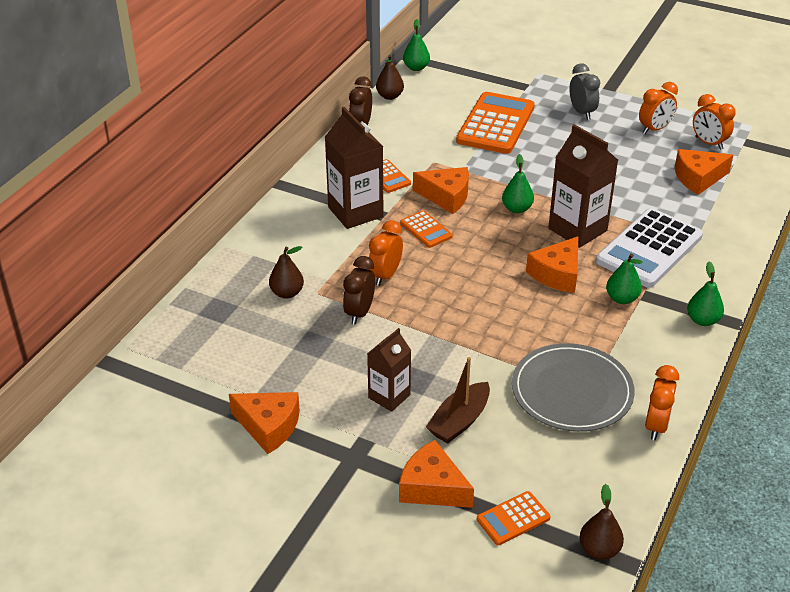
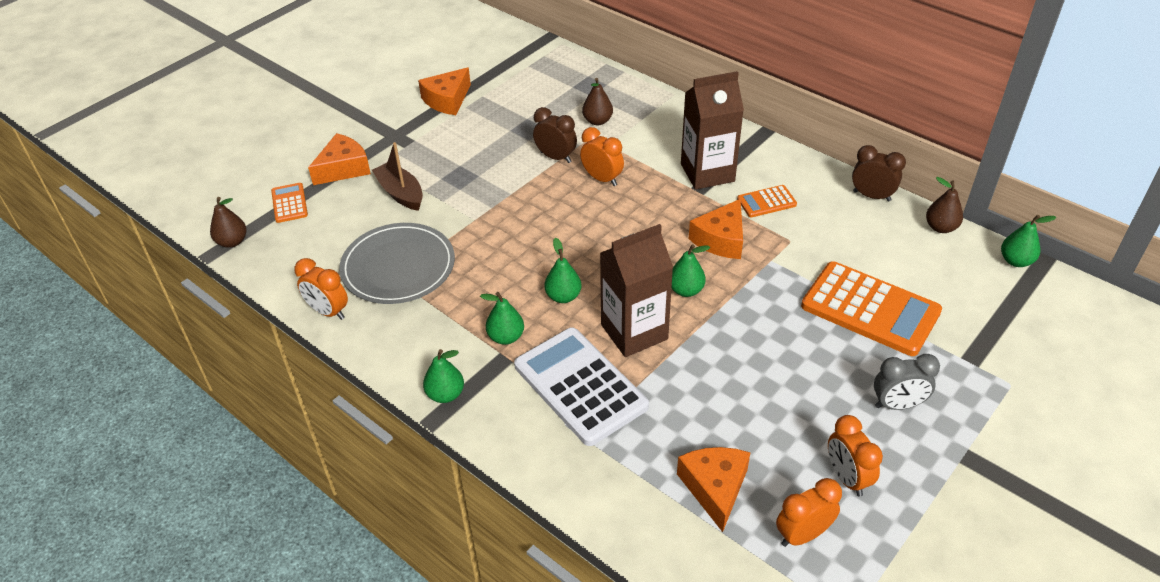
camera: 105 degrees right, 5 degrees up
brown carton [367,328,411,412] -> none
orange calculator [400,210,453,248] -> none
orange cheese [526,236,579,293] -> green pear [544,238,582,303]

